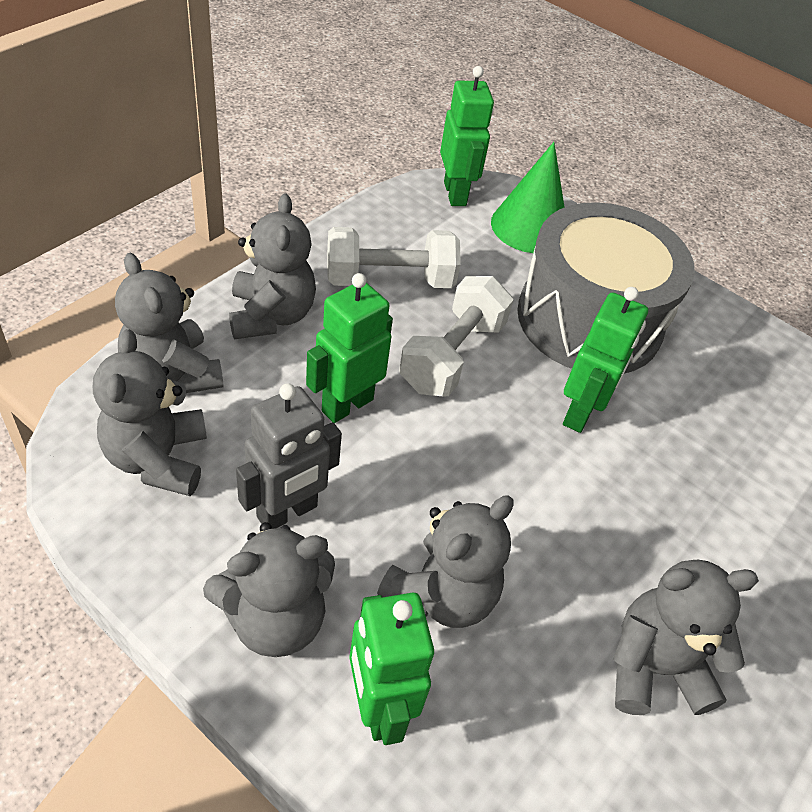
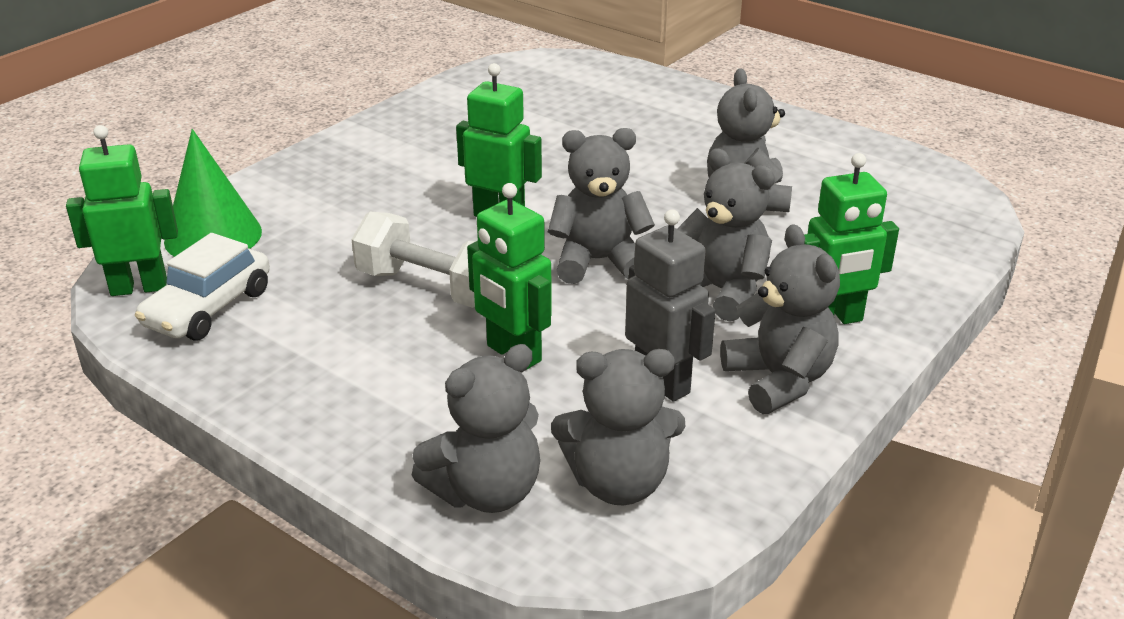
camera: 85 degrees left, 15 degrees down
grey teddy bear [229,194,316,339] -> grey teddy bear moved to [548,128,655,284]
white dumbbell [327,227,461,288] -> none
grey drum [517,202,695,374] -> none
none -> white car [135,233,270,340]

